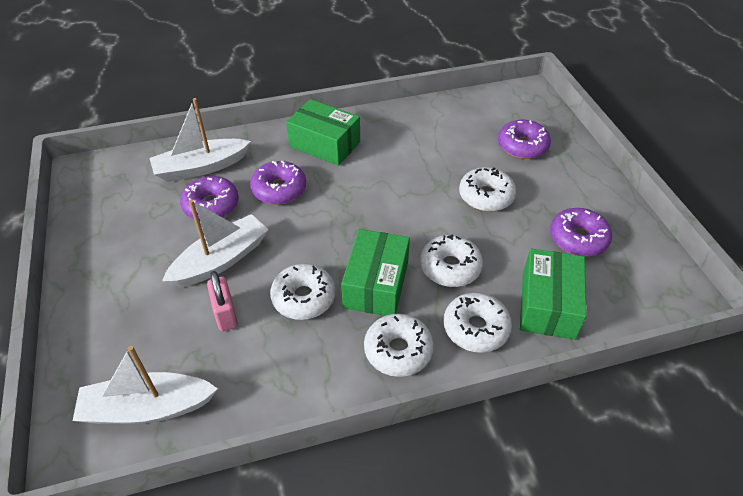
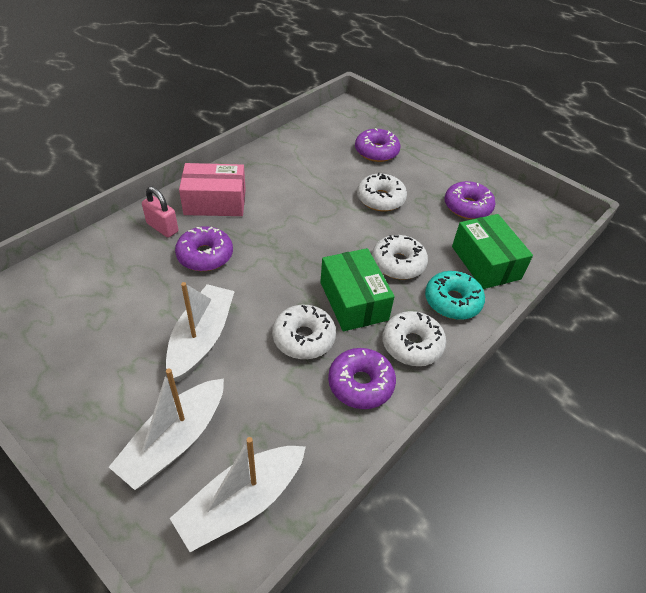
camera: 35 degrees left, 0 degrees up
white boat [149,98,251,182] -> white boat moved to [109,369,224,490]
purple donut [180,176,239,221] -> purple donut moved to [328,348,396,409]
pink padlock [207,271,238,331] -> pink padlock moved to [142,186,178,238]
green box [286,99,360,166] -> pink box [179,163,246,216]
white donut [444,292,512,353] -> turquoise donut [425,271,485,320]

